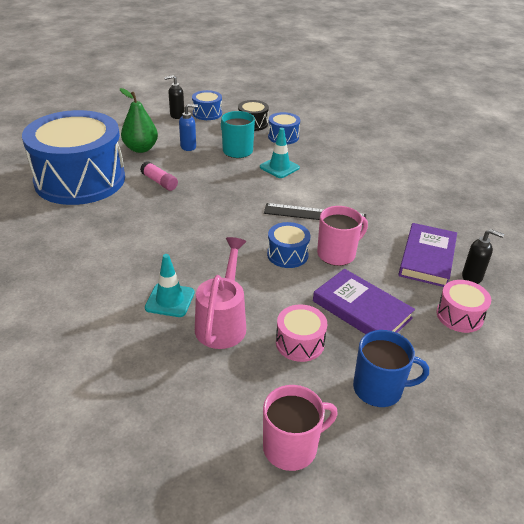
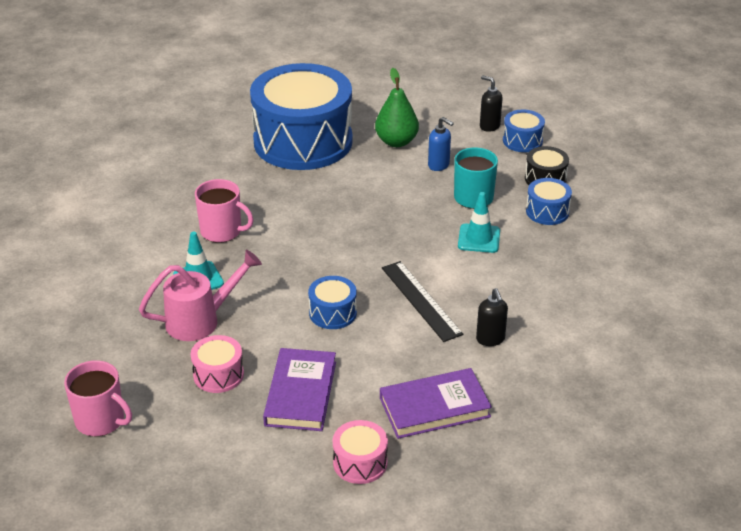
camera: 55 degrees right, 0 degrees up
pink glue stick [140,161,178,191] -> none
pink mug [317,206,368,266] -> pink mug moved to [195,179,254,243]
blue mug [353,330,429,407] -> none
black soap dispenser [462,229,504,284] -> black soap dispenser moved to [476,288,508,346]

